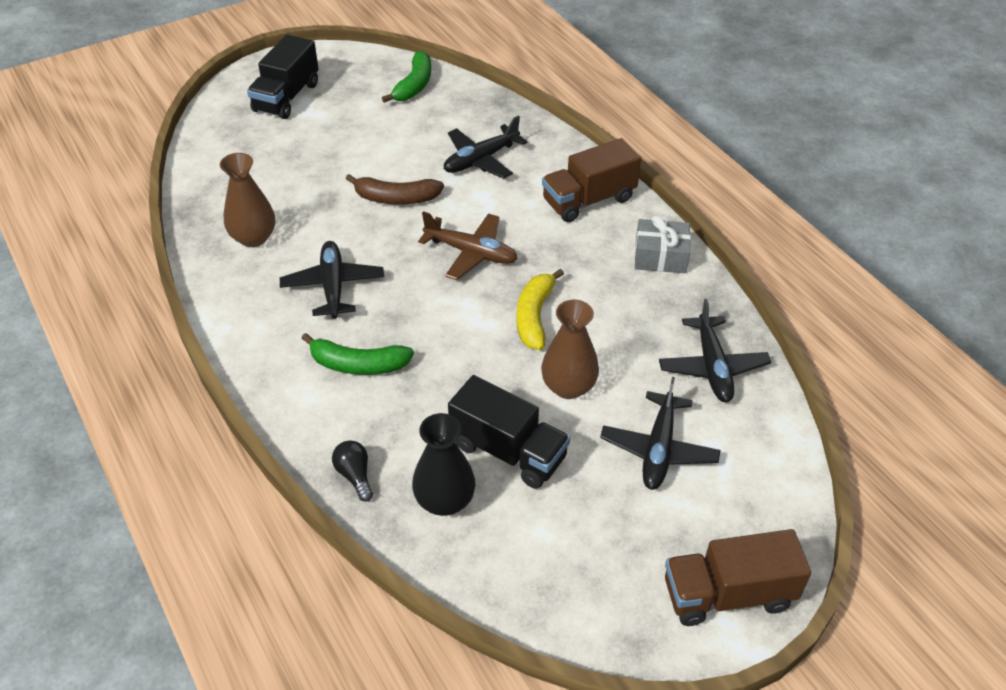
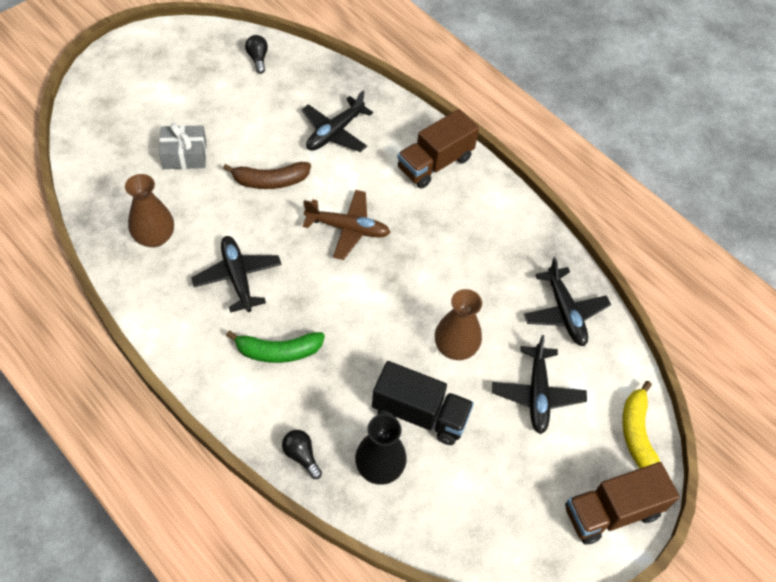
camera: 15 degrees left, 10 degrees up
black truck [247,35,319,119] -> none
green banana [382,51,431,103] -> black light bulb [245,35,268,74]
yellow banana [516,269,564,350] -> yellow banana moved to [622,381,660,468]
grey gift [635,215,691,273] -> grey gift moved to [159,123,206,169]

